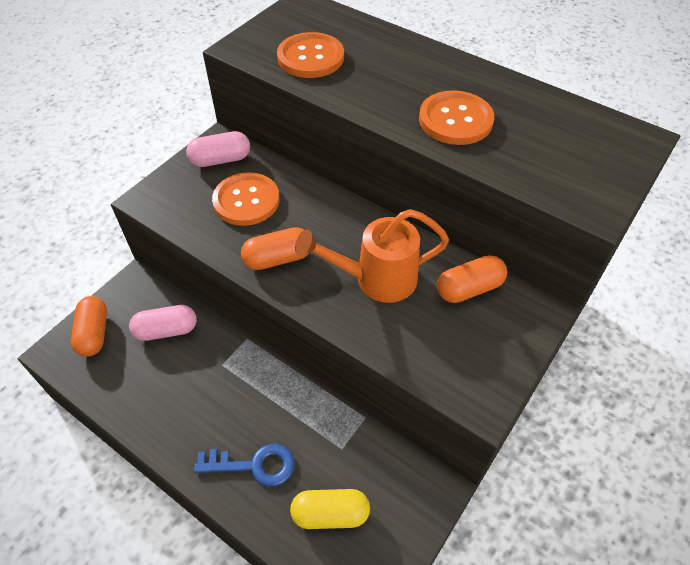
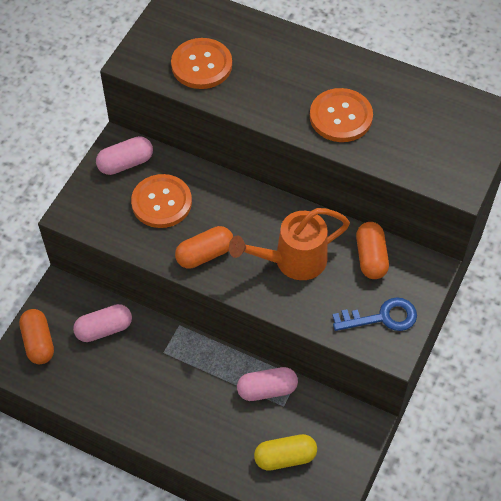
camera: 10 degrees left, 5 degrees up
blue key [194,444,295,486] -> blue key moved to [332,297,417,331]
orange capsule [437,255,507,303] -> orange capsule turned 60 degrees counterclockwise [356,222,389,279]
none -> pink capsule [237,367,298,401]

